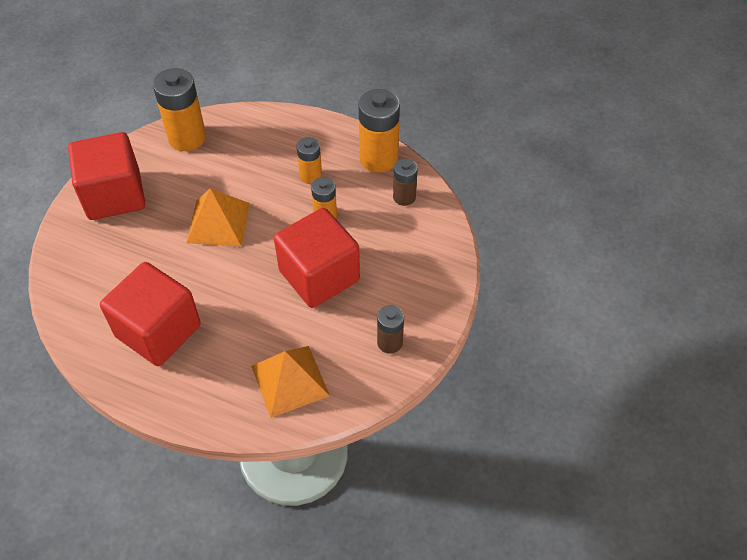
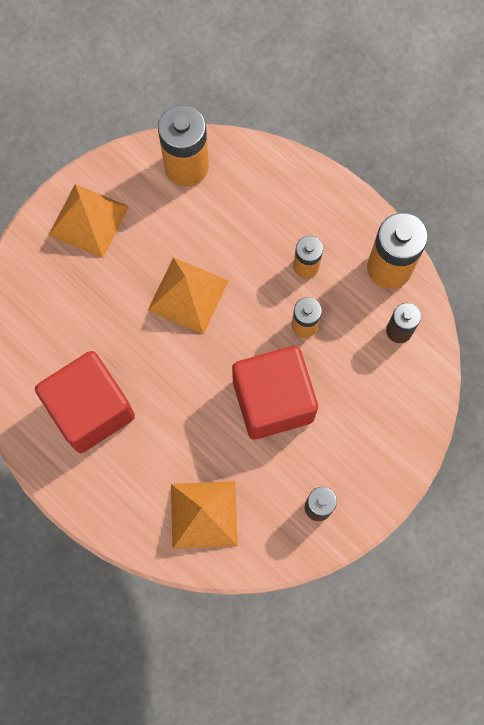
camera: 20 degrees right, 20 degrees up
red cube [68,132,145,220] -> orange pyramid [49,184,129,258]

